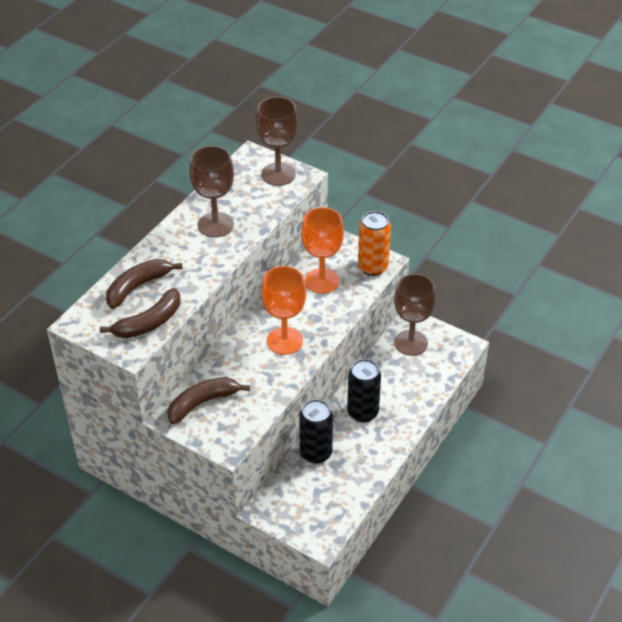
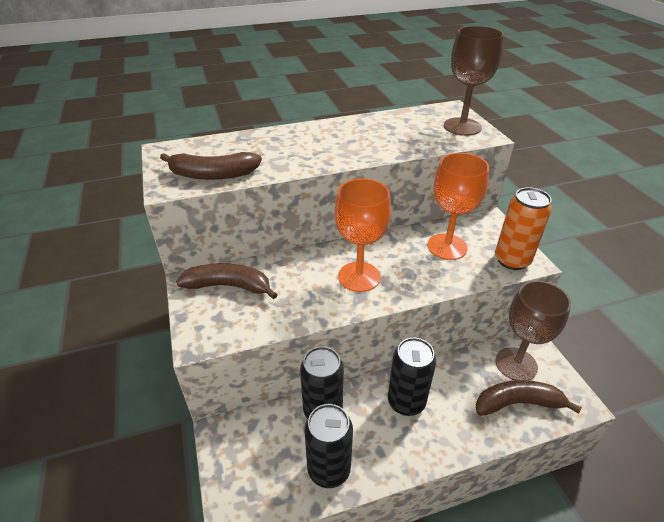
camera: 40 degrees right, 5 degrees down
brown banana [106,259,183,309] -> brown banana moved to [476,380,582,416]
brown goblet [189,146,234,237] -> none
none -> black can [305,404,353,488]

